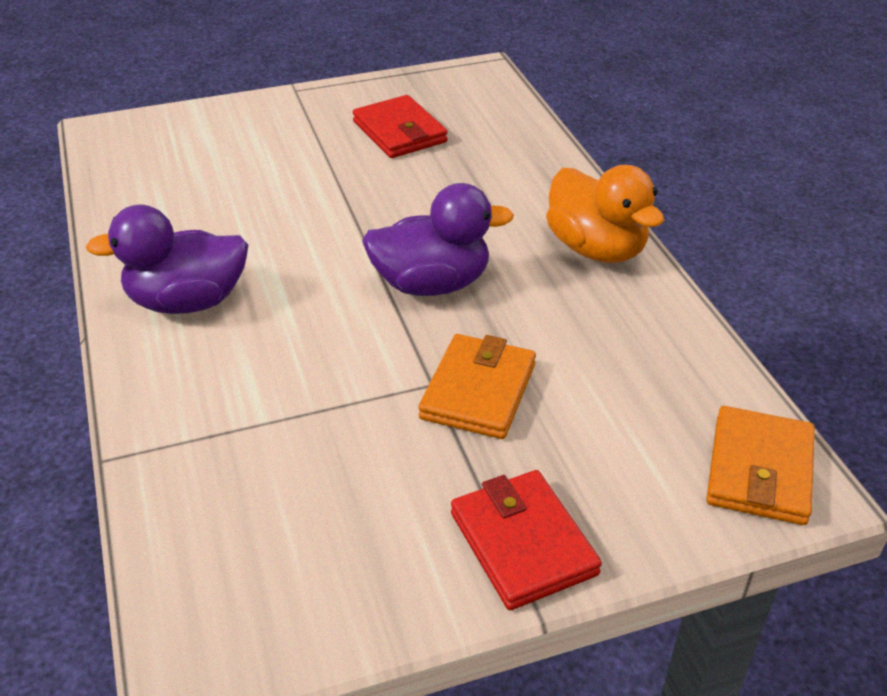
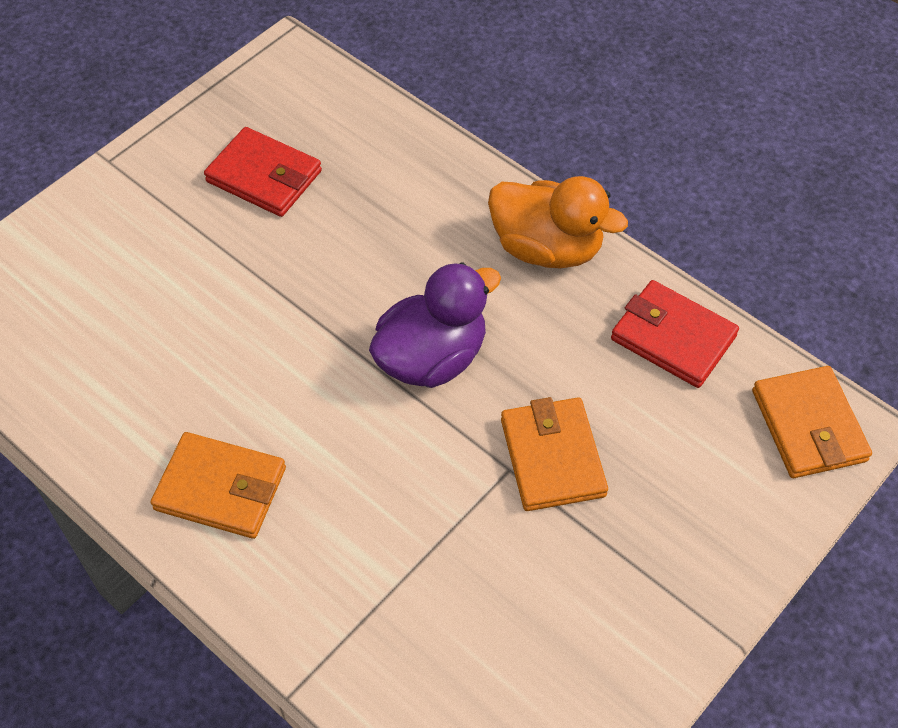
camera: 30 degrees left, 15 degrees up
purple duck [86,205,248,314] -> orange wallet [151,432,286,539]
red wallet [451,470,602,610] -> red wallet moved to [611,280,739,388]

